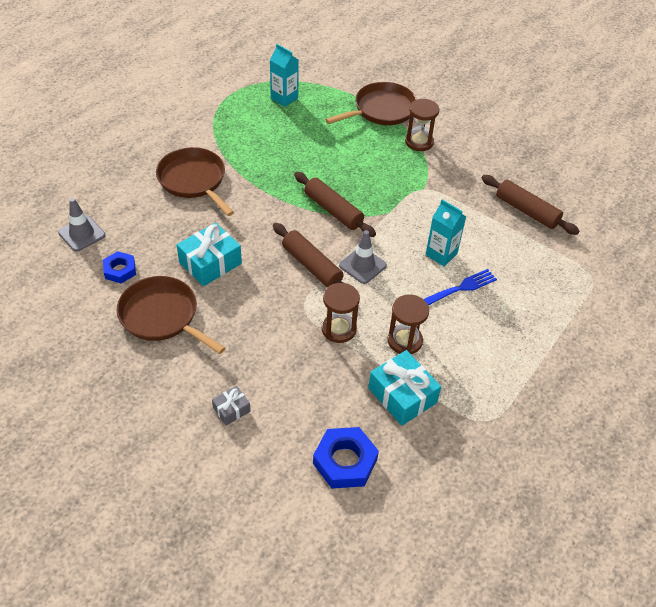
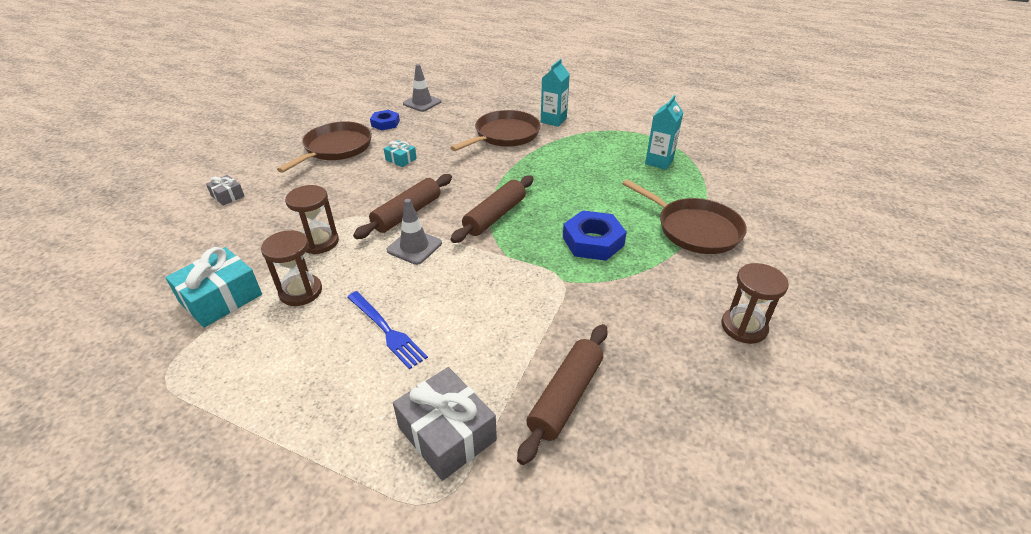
camera: 80 degrees right, 10 degrees down
turquoise gift [177,223,242,286] -> turquoise gift [384,140,417,167], size x0.53
blue nut [313,427,379,489] -> blue nut moved to [563,210,627,261]
brown hourglass [405,99,439,151] -> brown hourglass moved to [721,263,789,344]
turquoise carton [426,199,467,266] -> turquoise carton moved to [541,59,570,127]
none -> grey gift [393,367,497,481]

